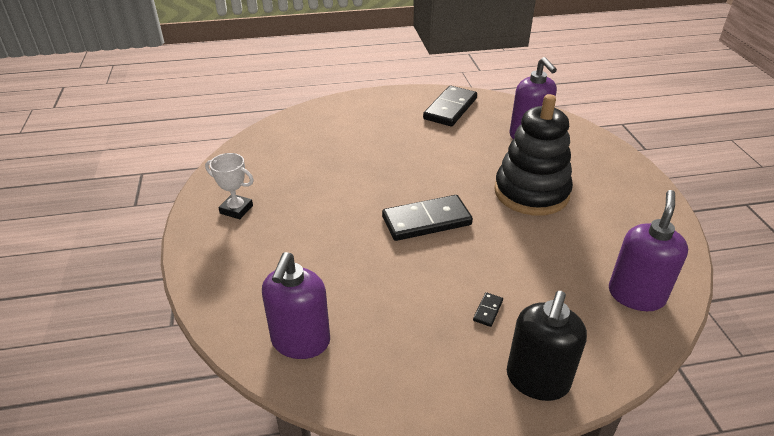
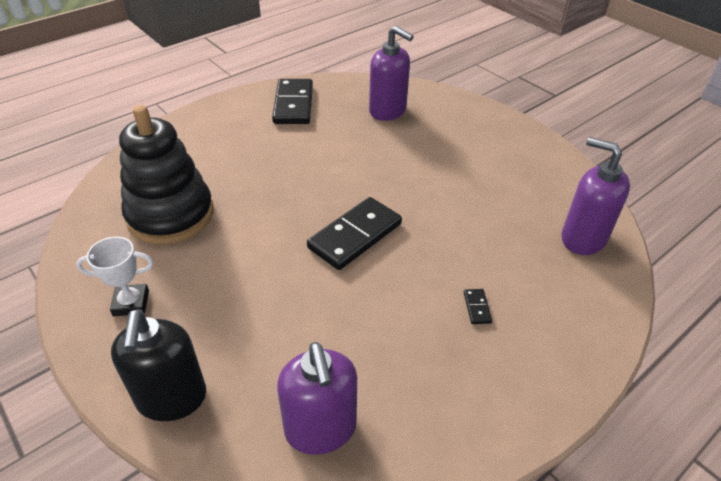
camera: 30 degrees left, 5 degrees up
black stacking toy [494,94,573,216] -> black stacking toy moved to [119,105,214,244]
black soap dispenser [507,291,587,401] -> black soap dispenser moved to [111,309,206,421]
purple soap dispenser [609,190,688,311] -> purple soap dispenser turned 45 degrees counterclockwise [562,137,630,255]

